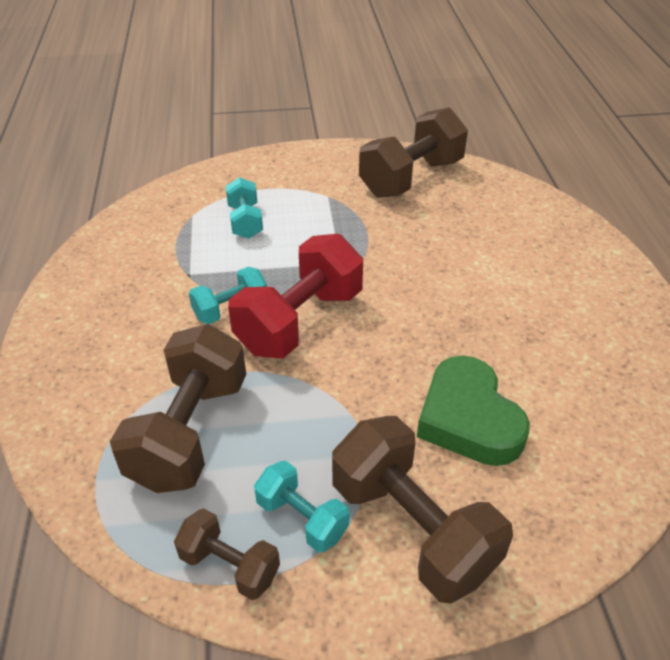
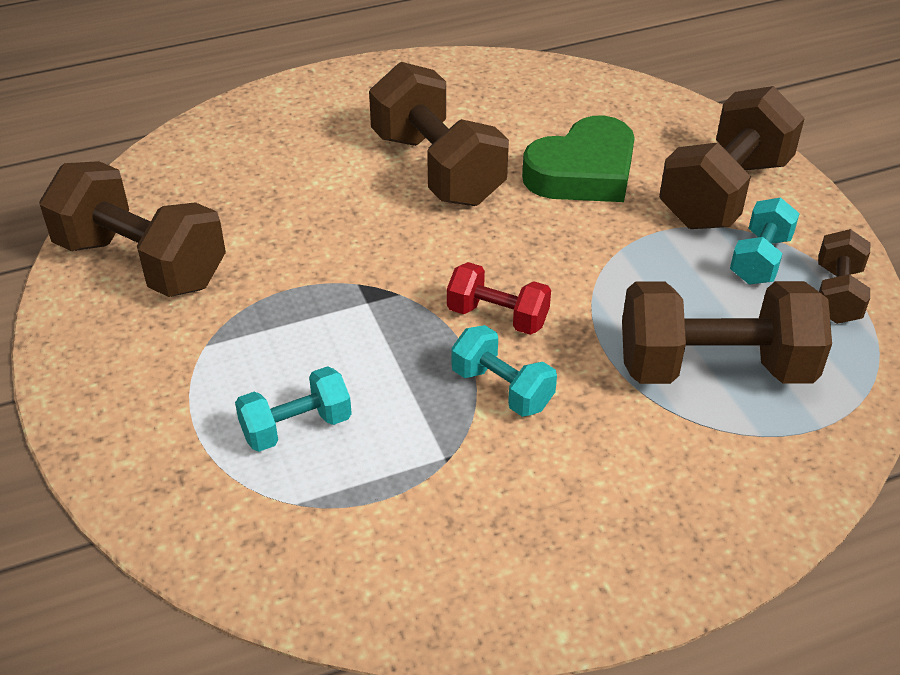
camera: 105 degrees left, 0 degrees up
red dumbbell [228,234,363,358] -> red dumbbell [447,262,551,335], size x0.54
none -> brown dumbbell [369,62,509,206]

